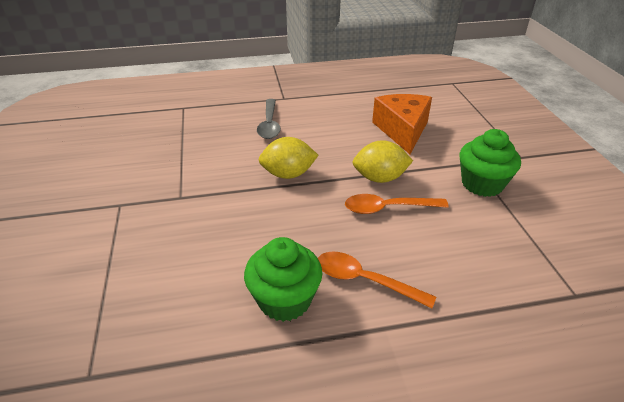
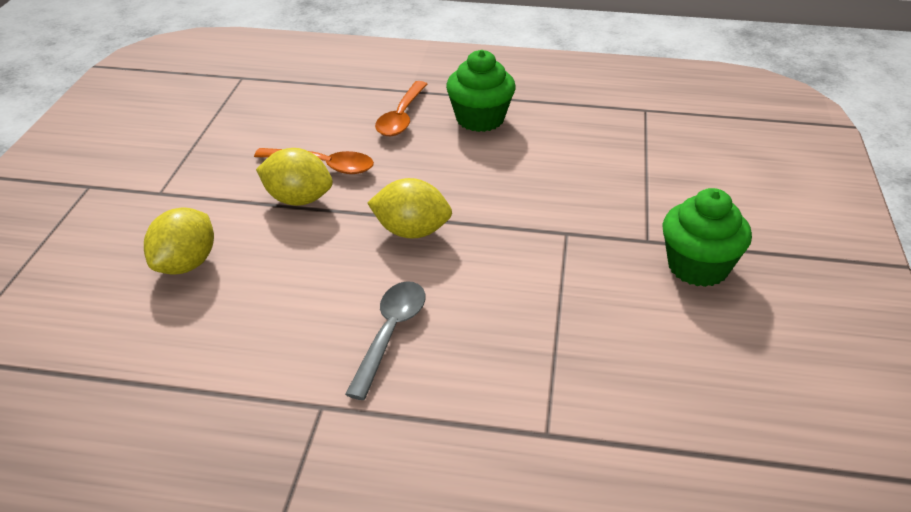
camera: 160 degrees left, 0 degrees up
orange spoon [318,251,436,308] -> orange spoon turned 60 degrees clockwise [375,81,427,136]
orange cheese [372,94,432,154] -> yellow lemon [144,207,214,274]
green cupcake [460,129,521,197] -> green cupcake moved to [662,188,752,287]

